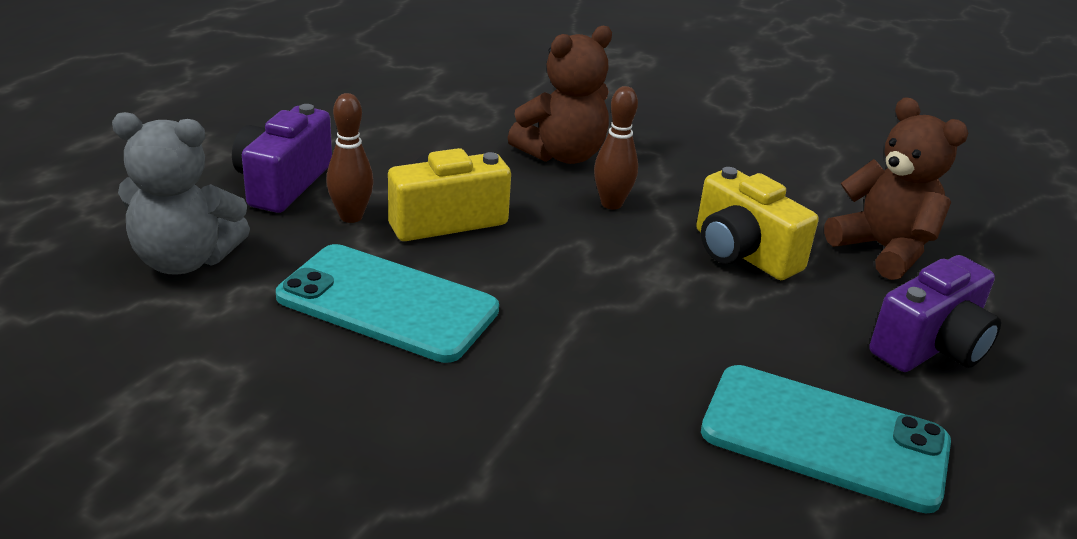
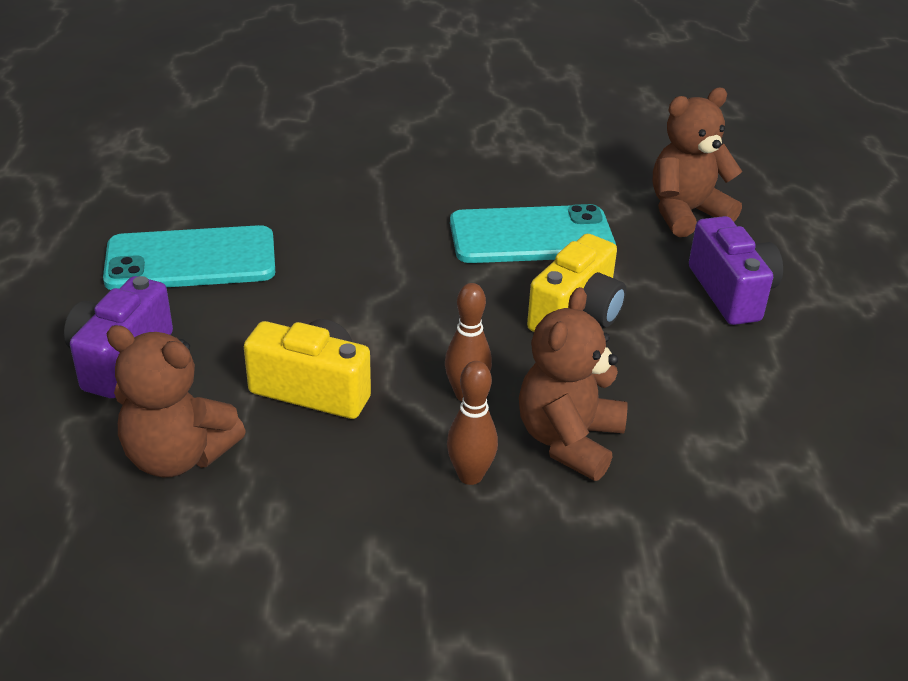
camera: 150 degrees right, 5 degrees up
grey teddy bear [112,112,250,275] -> brown teddy bear [653,88,743,237]
brown bowling pin [326,93,374,223] -> brown bowling pin moved to [447,361,498,485]

